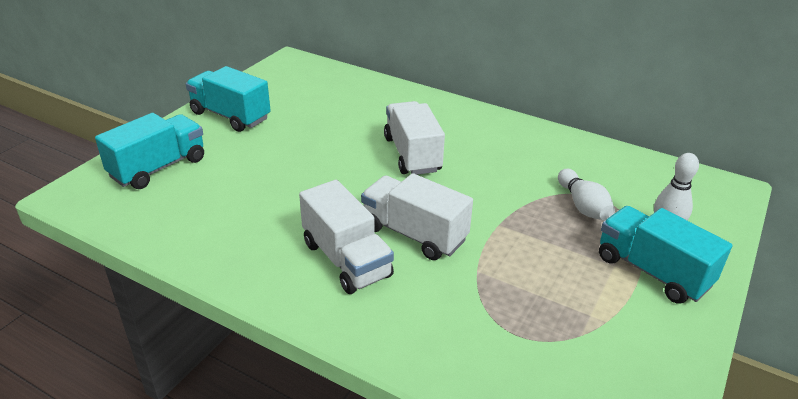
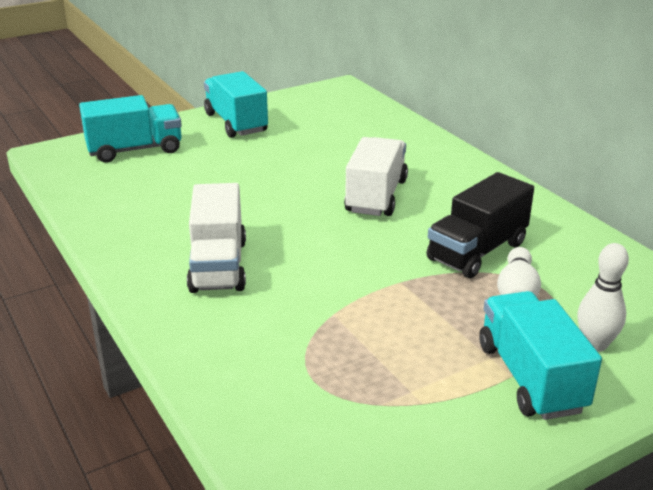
camera: 30 degrees right, 5 degrees down
white truck [361,173,473,260] -> none
none -> black truck [426,172,534,278]

